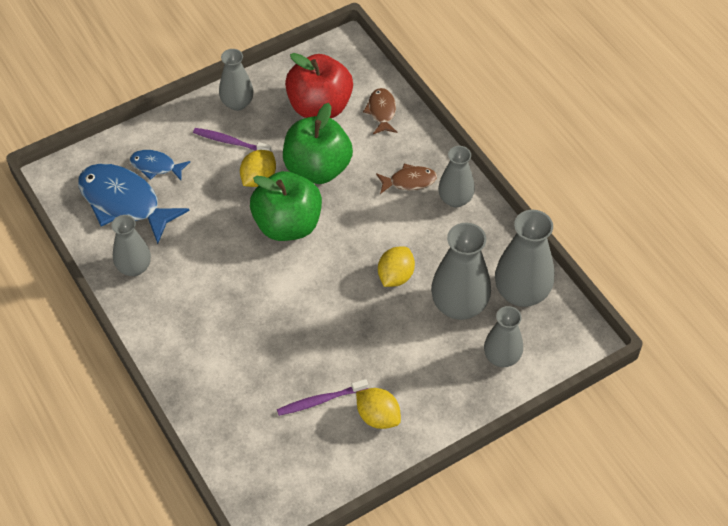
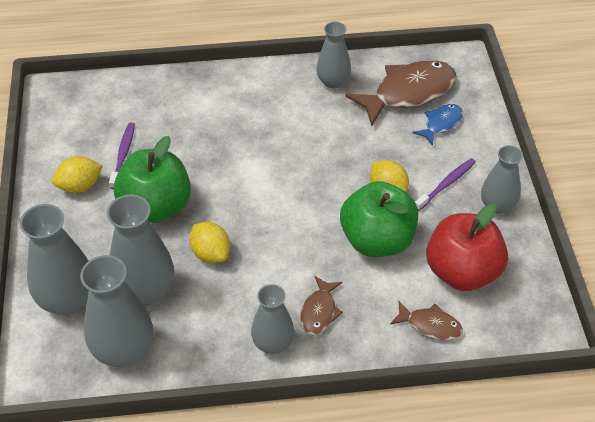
camera: 115 degrees right, 5 degrees down
blue fish [78,164,190,244] -> brown fish [345,60,456,126]
green apple [250,171,322,241] -> green apple moved to [114,136,191,223]
grey vase [484,306,523,367] -> grey vase [20,204,89,315], size x1.55

